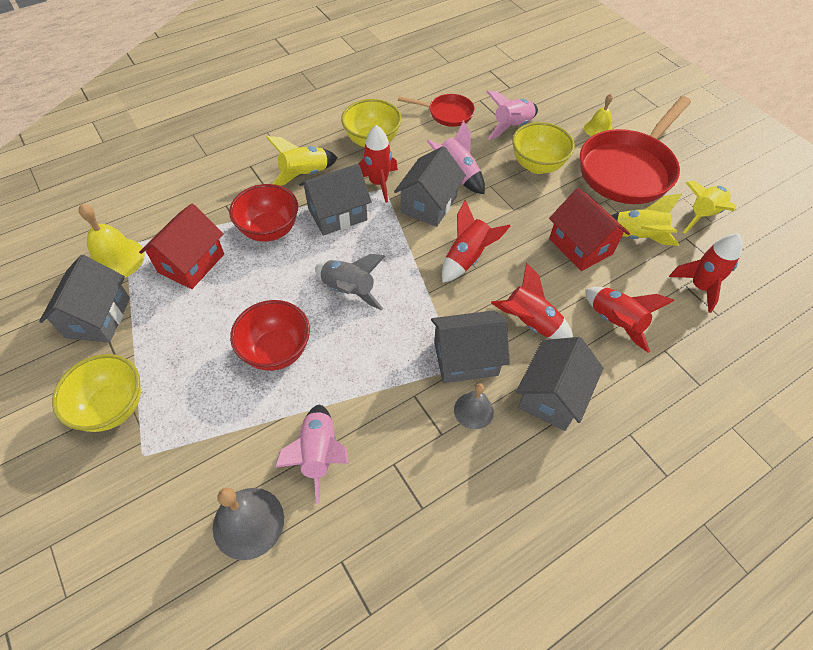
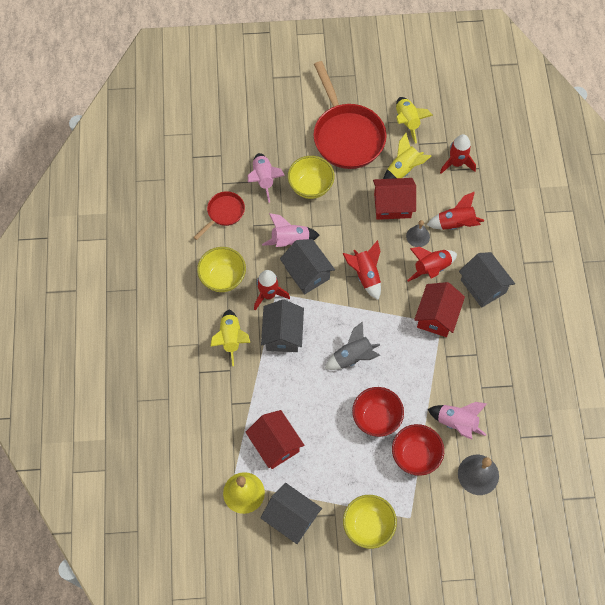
camera: 60 degrees left, 10 degrees up
red bowl [229,184,298,242] -> red bowl moved to [392,424,444,476]
grey house [431,310,510,383] -> red house [414,282,465,337]
grey bell [454,383,494,430] -> grey bell moved to [406,220,430,247]
yellow bell [584,94,613,136] -> none

